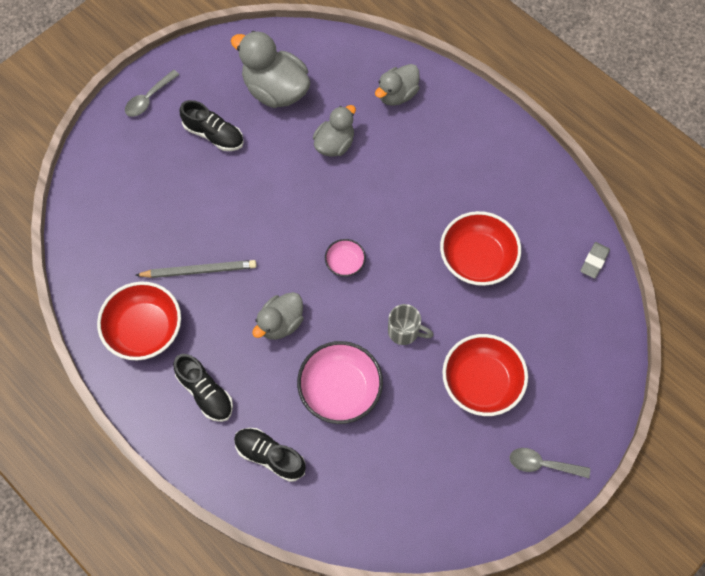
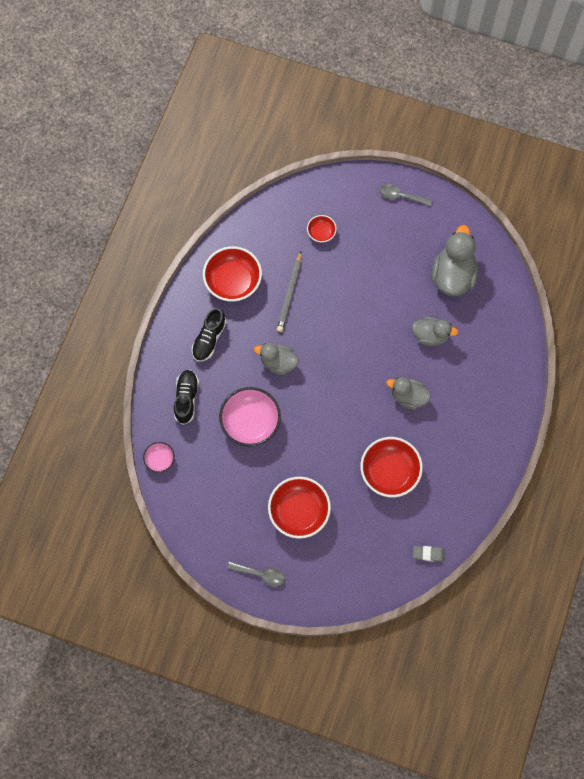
camera: 65 degrees right, 5 degrees up
grey pencil [135,260,257,278] -> grey pencil turned 45 degrees clockwise [277,252,302,332]
black shoe [179,100,244,151] -> none
pink bowl [325,239,366,277] -> pink bowl moved to [143,442,175,473]
grey duck [375,64,420,106] -> grey duck moved to [386,377,431,410]
grey mug [388,304,434,345] -> none
grey spoon [510,448,590,478] -> grey spoon turned 120 degrees clockwise [227,561,285,586]
none -> red bowl [307,215,337,242]

